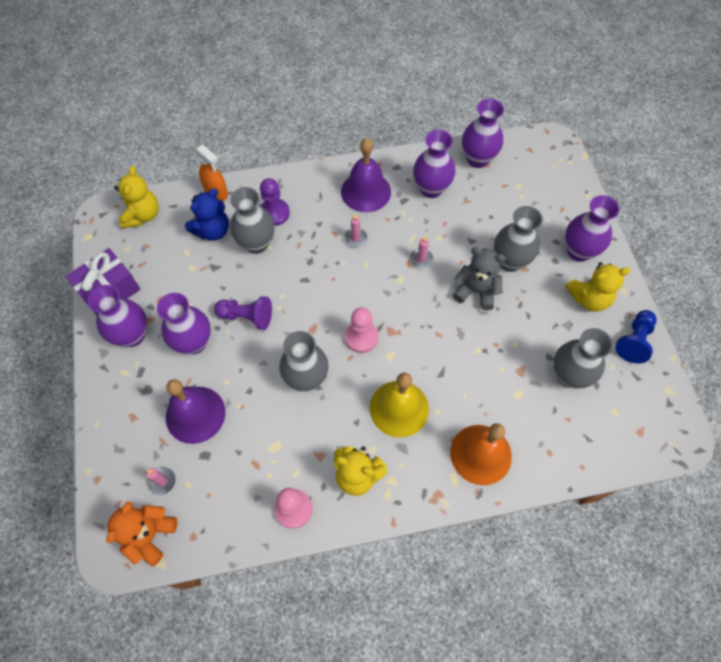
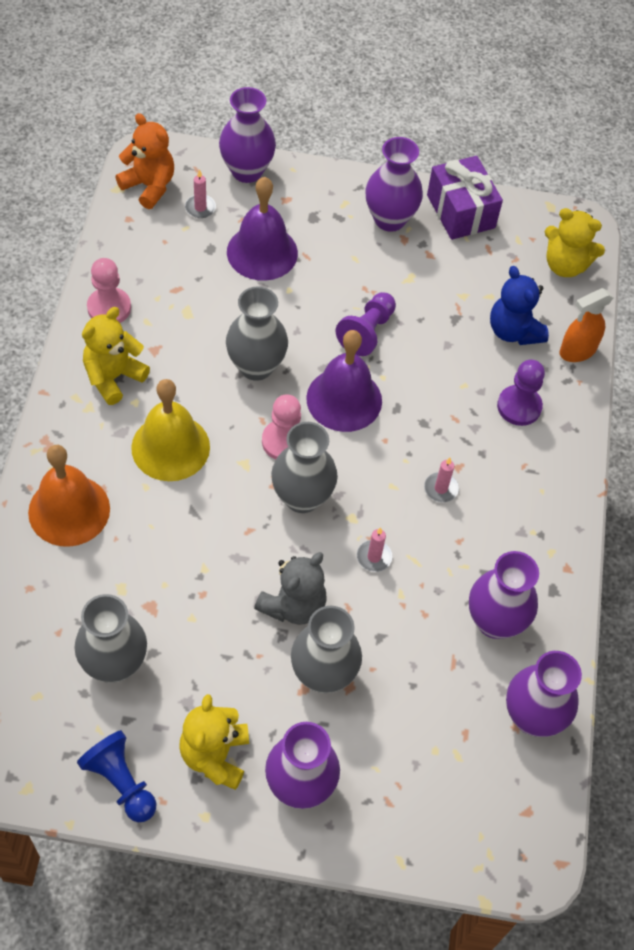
camera: 105 degrees right, 5 degrees down
purple vase [157,293,211,355] -> purple vase moved to [219,87,276,183]
grey vase [230,187,275,254] -> grey vase moved to [271,422,338,513]
purple bell [341,138,391,212] -> purple bell moved to [306,330,382,432]

